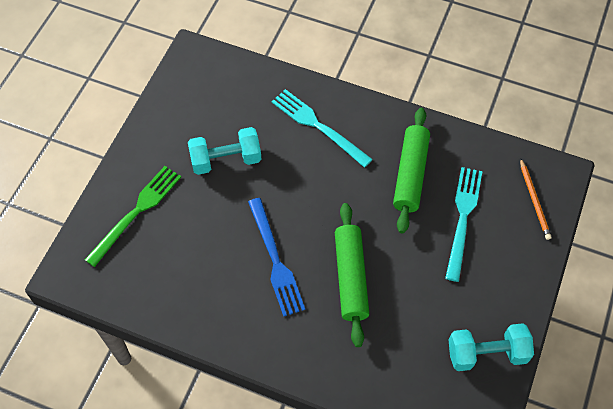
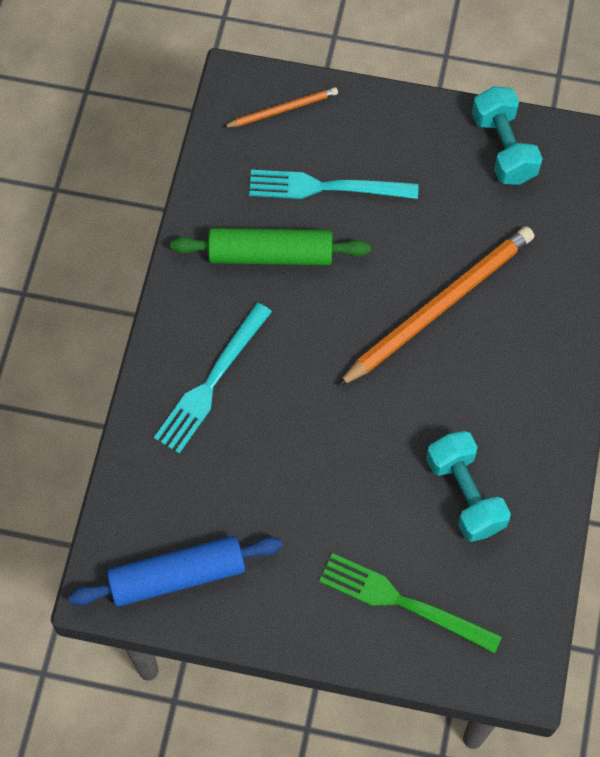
camera: 100 degrees left, 5 degrees up
turquoise dumbbell [188,127,261,175] -> turquoise dumbbell moved to [426,431,511,542]
blue fork [248,198,305,317] -> none
green rolling pin [335,203,369,347] -> orange pencil [337,226,535,387]
none -> blue rolling pin [69,536,283,607]

